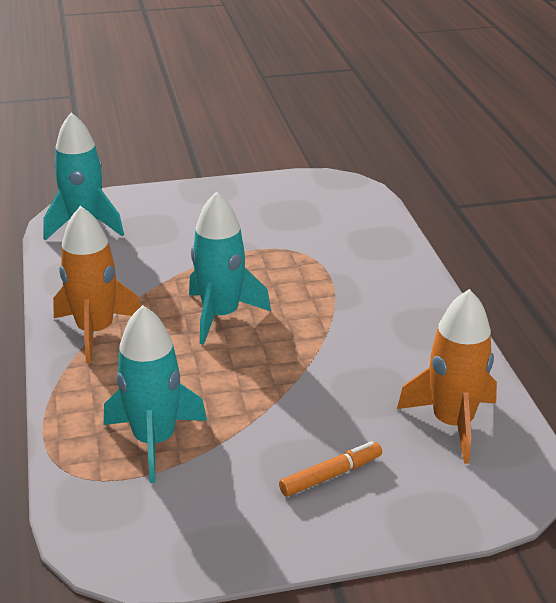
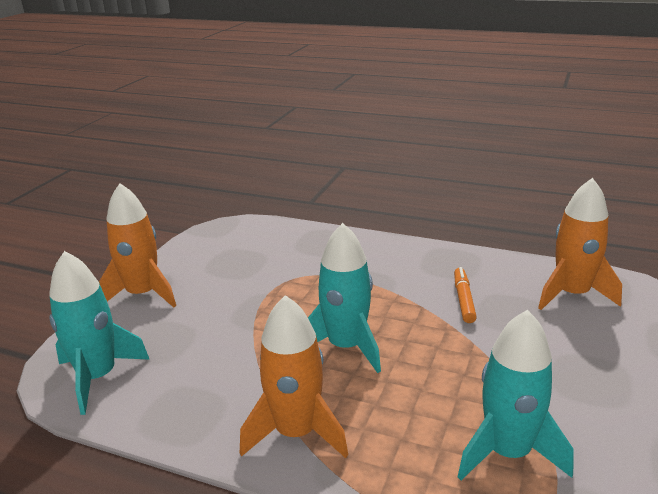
camera: 55 degrees left, 5 degrees down
orange marker [279,441,382,497] -> orange marker moved to [454,267,477,323]
none -> orange rocket [99,183,176,307]

